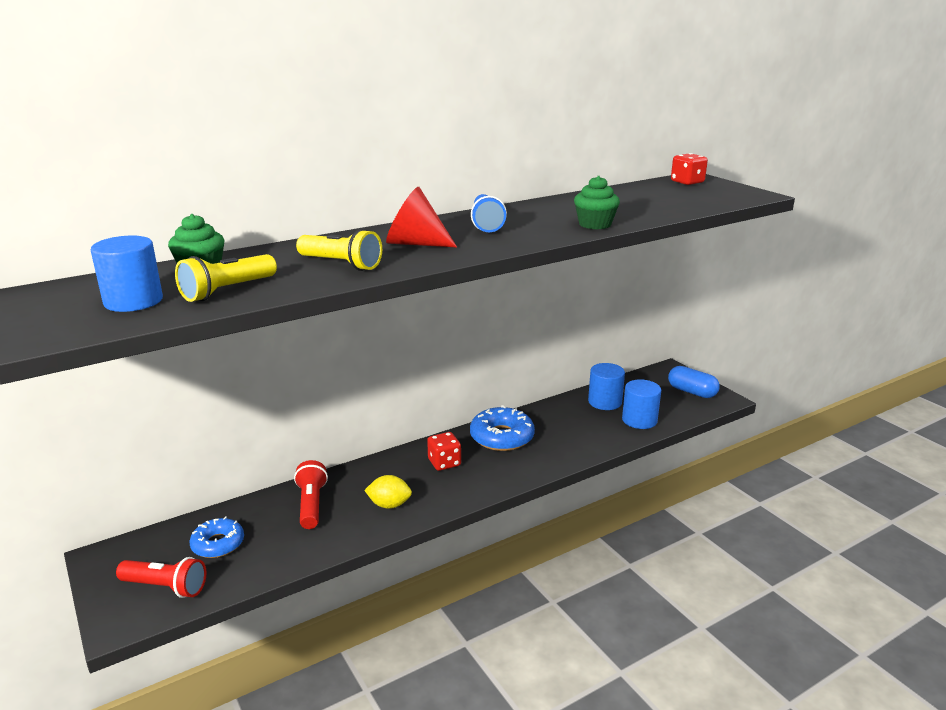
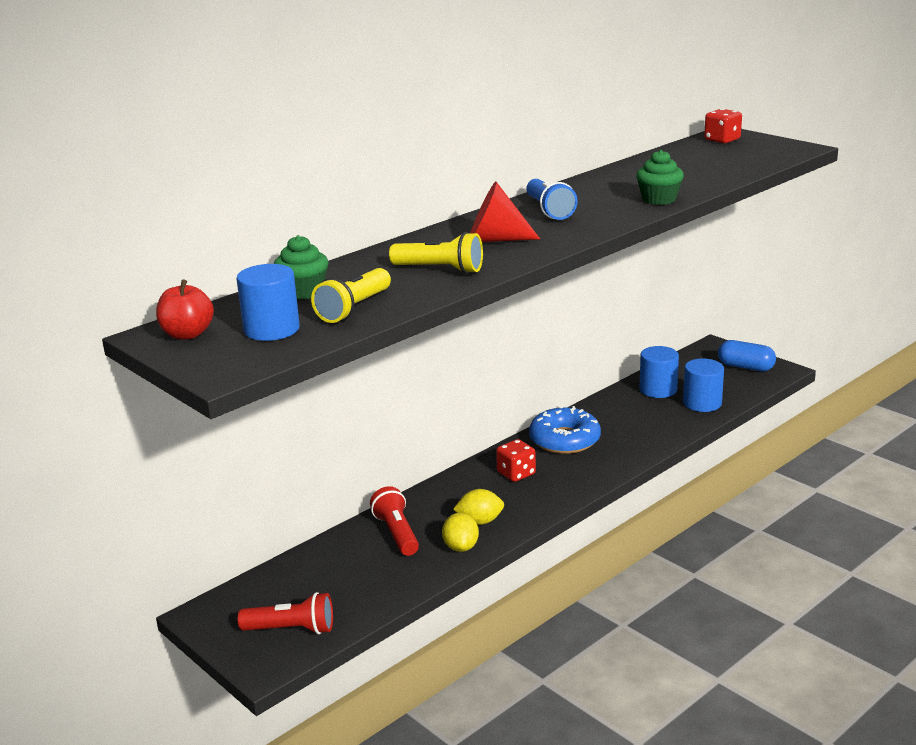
camera: 10 degrees left, 0 degrees up
blue donut [189,516,244,558] -> none
none -> red apple [156,279,214,340]
none -> yellow lemon [442,513,479,552]

